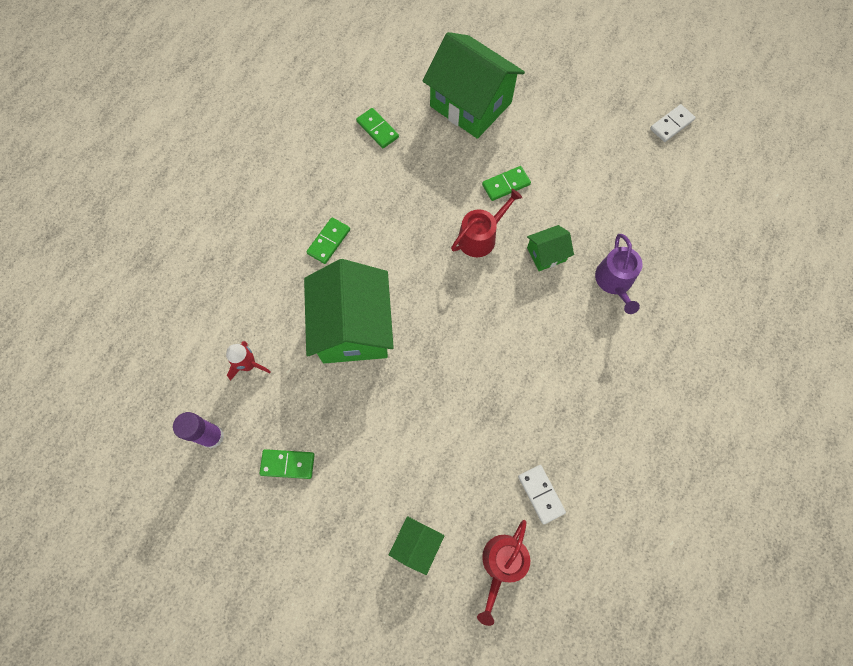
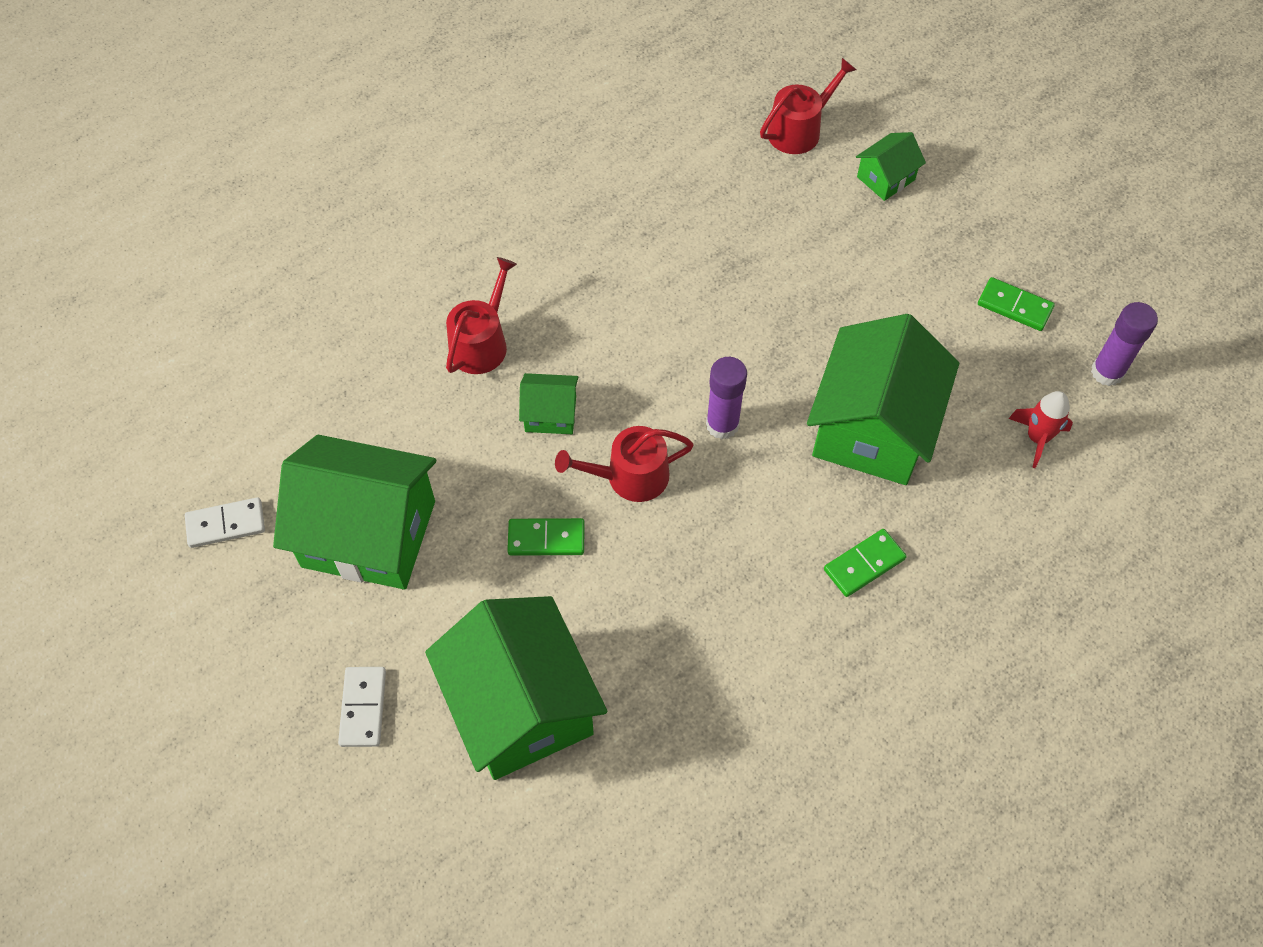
camera: 155 degrees left, 10 degrees down
green domino [356,108,399,148] -> none
white domino [518,465,566,524] -> white domino moved to [338,667,386,747]
purple watering can [595,234,643,314] -> red watering can [446,257,517,374]
none -> green house [273,435,436,590]
none -> purple glue stick [706,357,747,439]

